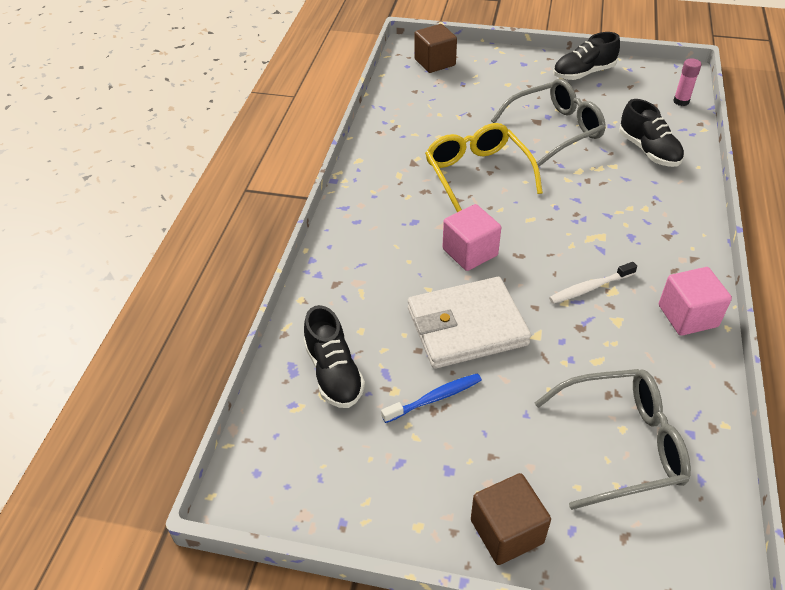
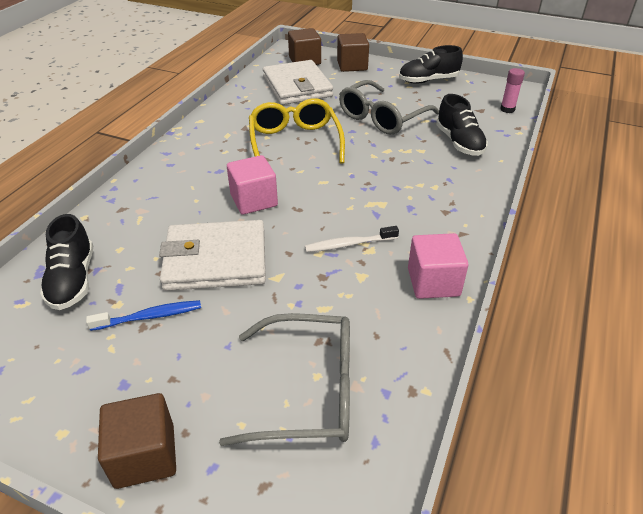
camera: 10 degrees right, 5 degrees down
grey glasses [491,79,606,166] -> grey glasses turned 150 degrees clockwise [339,80,439,135]
none -> white wallet [263,60,333,105]
none -> brown cube [337,33,369,72]

